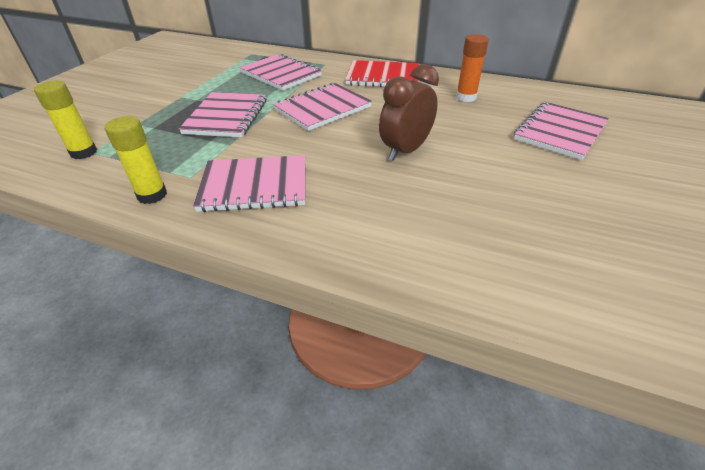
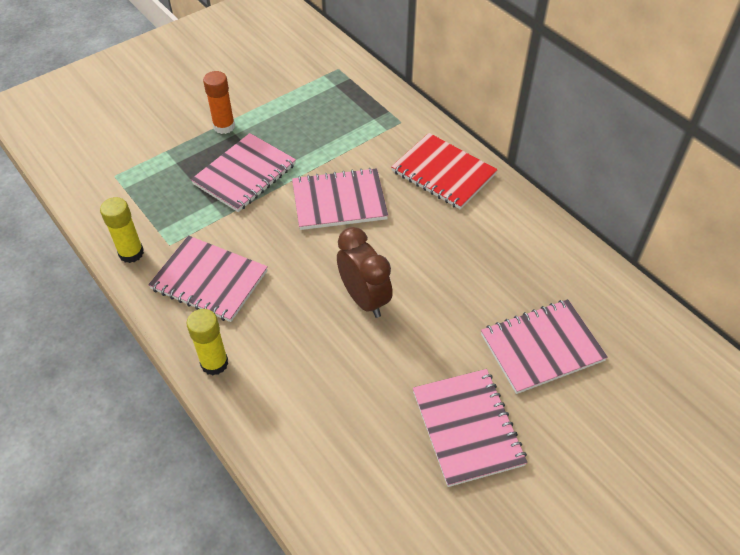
camera: 30 degrees right, 10 degrees up
yellow glue stick [34,81,97,159] -> yellow glue stick moved to [186,309,228,375]
pink notebook [239,54,322,91] -> pink notebook moved to [413,369,528,487]
brown clock [379,64,439,161] -> brown clock turned 75 degrees clockwise [337,227,393,318]
orange glue stick [456,34,489,102] -> orange glue stick moved to [203,71,235,134]

